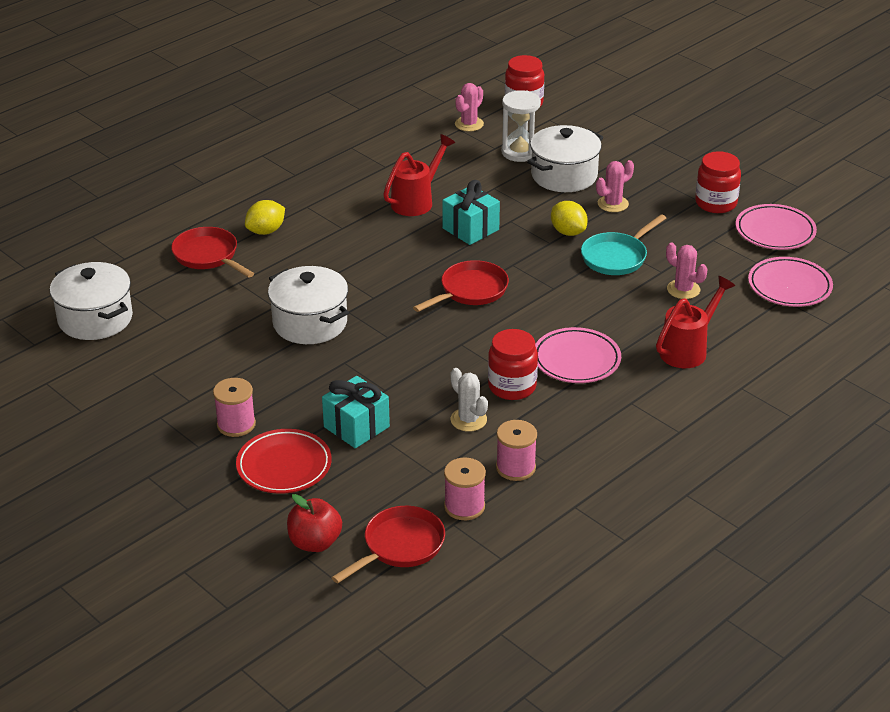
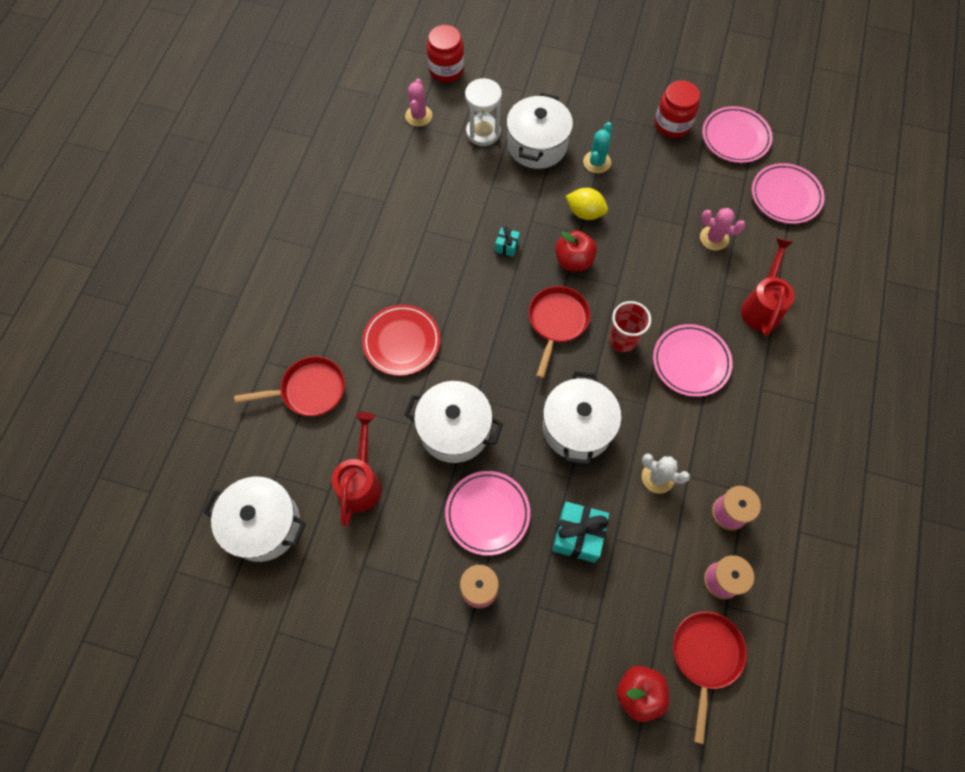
camera: 30 degrees left, 30 degrees up
red pan [171,227,254,278] -> red pan turned 150 degrees clockwise [234,356,345,416]
red plate [236,429,332,494] -> red plate moved to [362,305,440,376]
yellow lemon [245,200,285,235] -> none
red watering can [383,134,455,216] -> red watering can moved to [332,412,382,526]
turquoise gift [442,180,500,245] -> turquoise gift [495,226,520,257], size x0.52
red jar [488,329,538,400] -> none
turquoise pan [581,214,666,275] -> none
pink cactus [596,160,634,212] -> turquoise cactus [583,122,613,173]
none -> pink plate [445,471,530,556]
none -> white pot [543,371,621,465]
none -> red apple [555,231,597,271]
none -> red cup [609,301,651,352]

